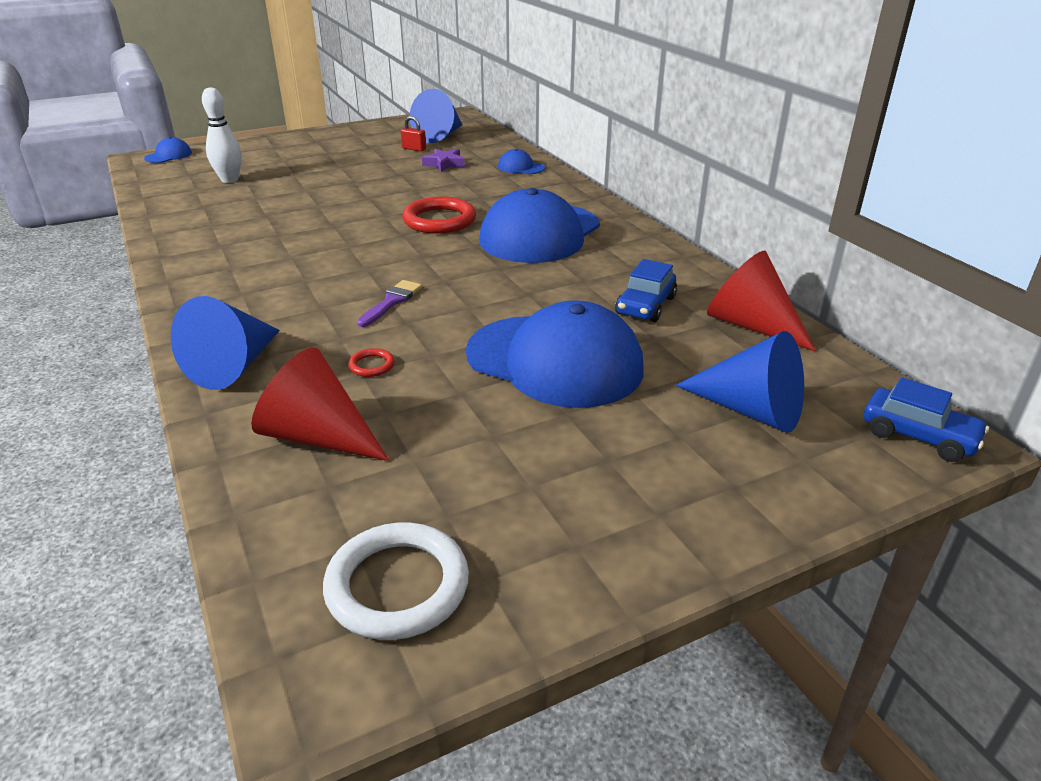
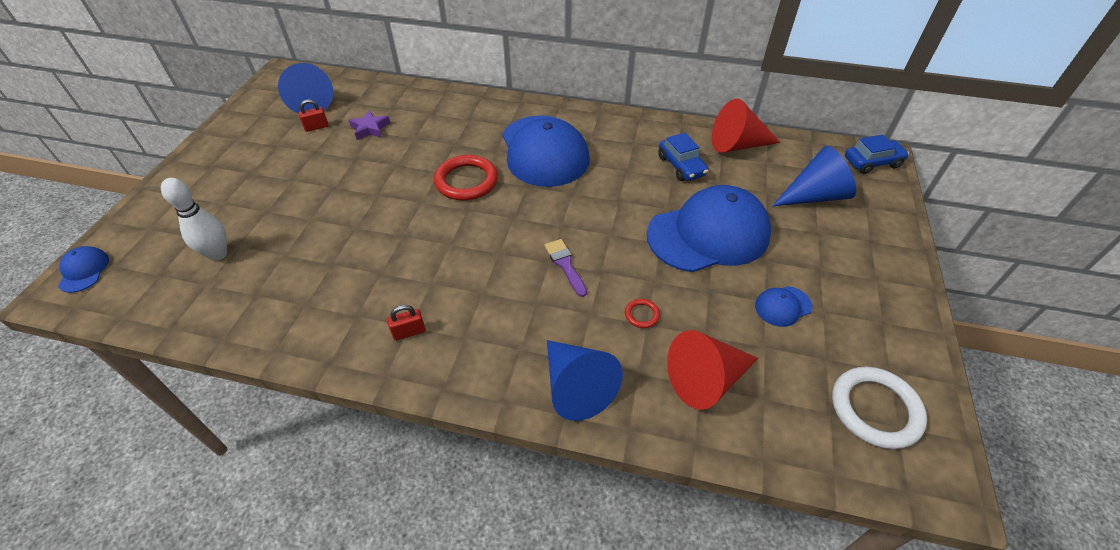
camera: 50 degrees left, 15 degrees up
blue cap [498,149,545,174] -> blue cap moved to [755,286,812,327]
none -> red padlock [387,305,425,341]

